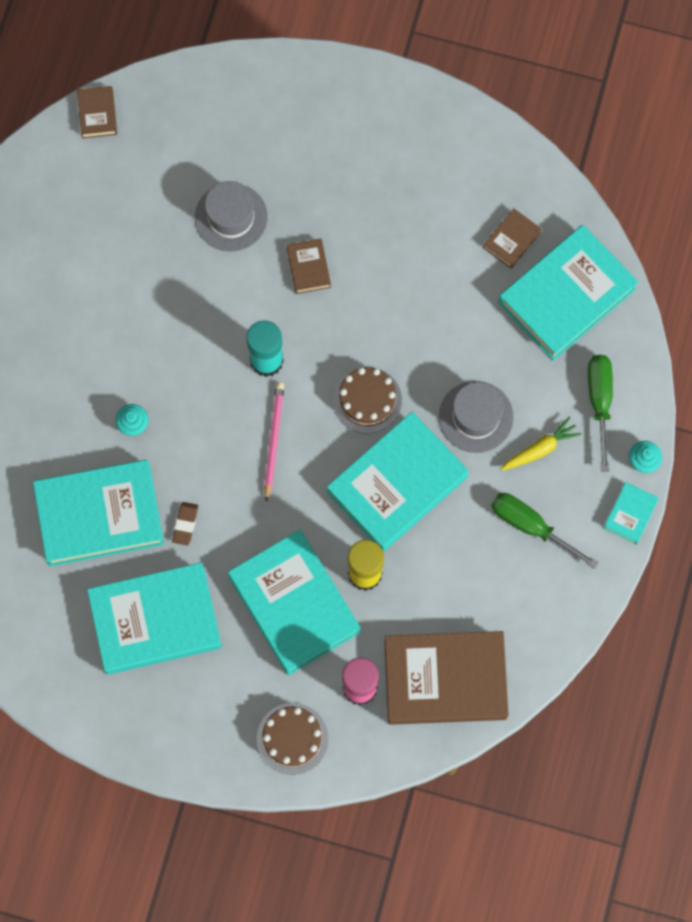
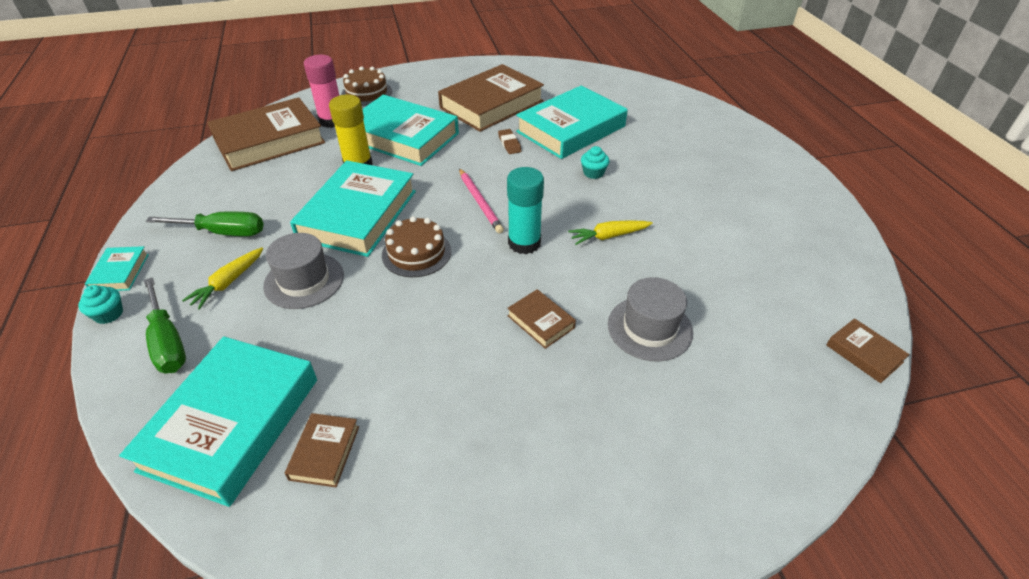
camera: 150 degrees right, 30 degrees down
turquoise book [87,562,222,675] -> brown book [438,64,544,132]
none -> yellow carrot [568,220,653,245]

